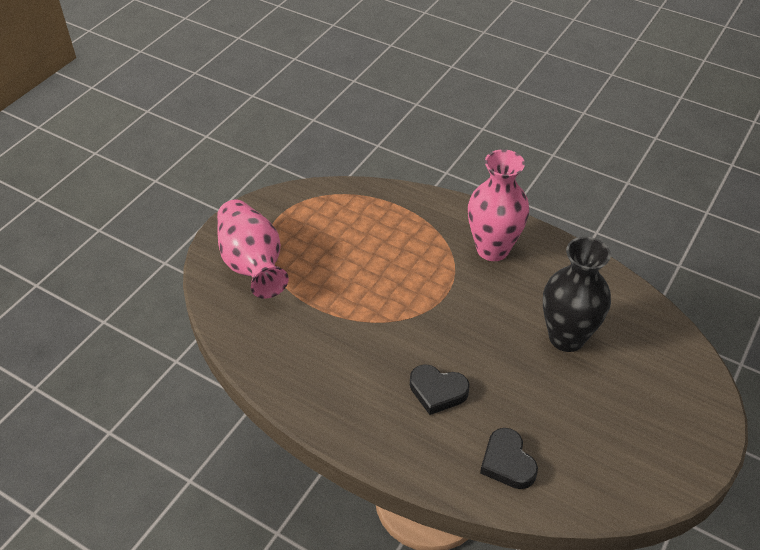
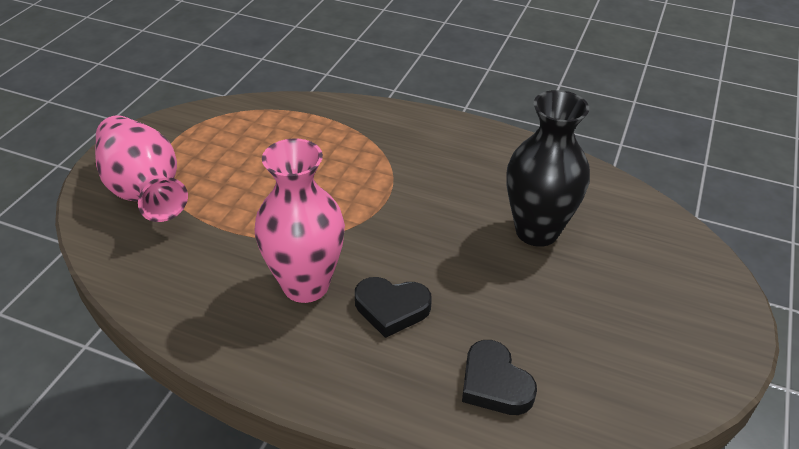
camera: 10 degrees left, 5 degrees down
pink vase [468,149,529,261] -> pink vase moved to [254,138,345,303]

